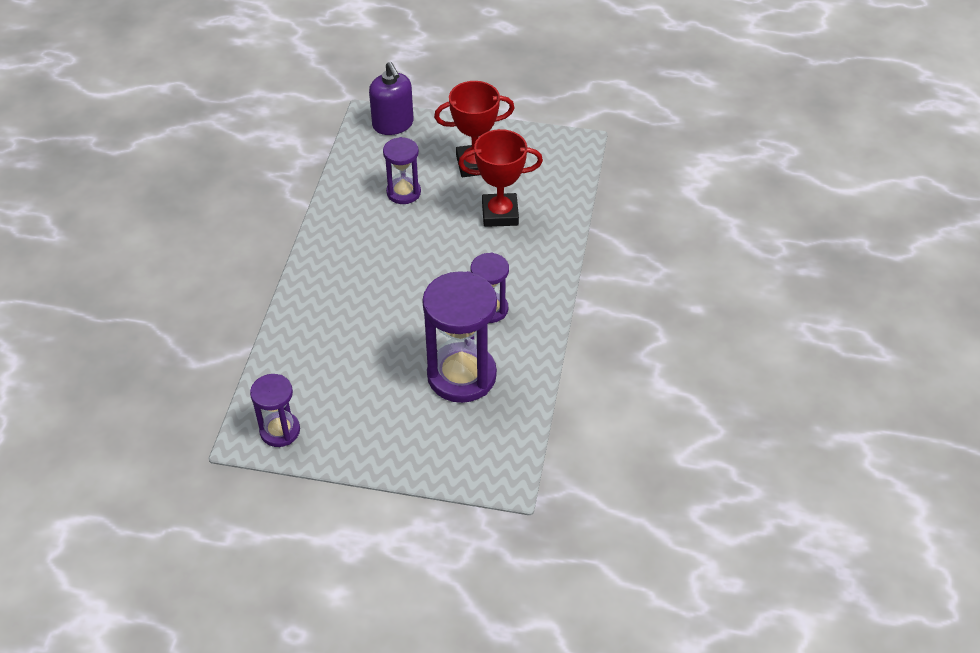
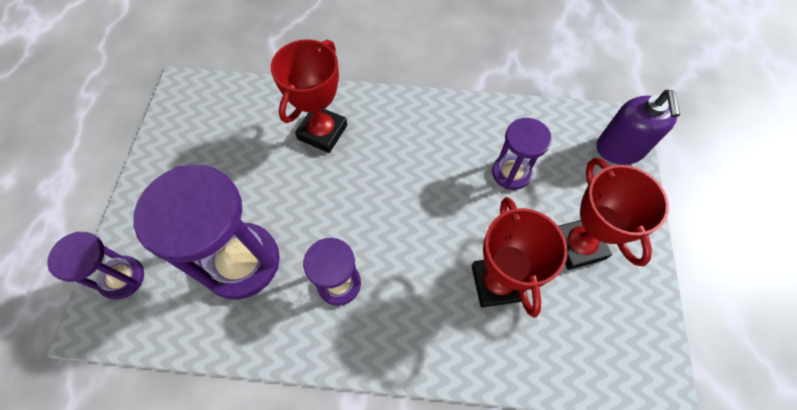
camera: 85 degrees right, 15 degrees up
purple hourglass [250,374,300,447] -> purple hourglass moved to [48,231,144,300]
purple soap dispenser [369,62,413,135] -> purple soap dispenser turned 60 degrees counterclockwise [597,90,680,165]
none -> red trophy [271,39,347,153]

